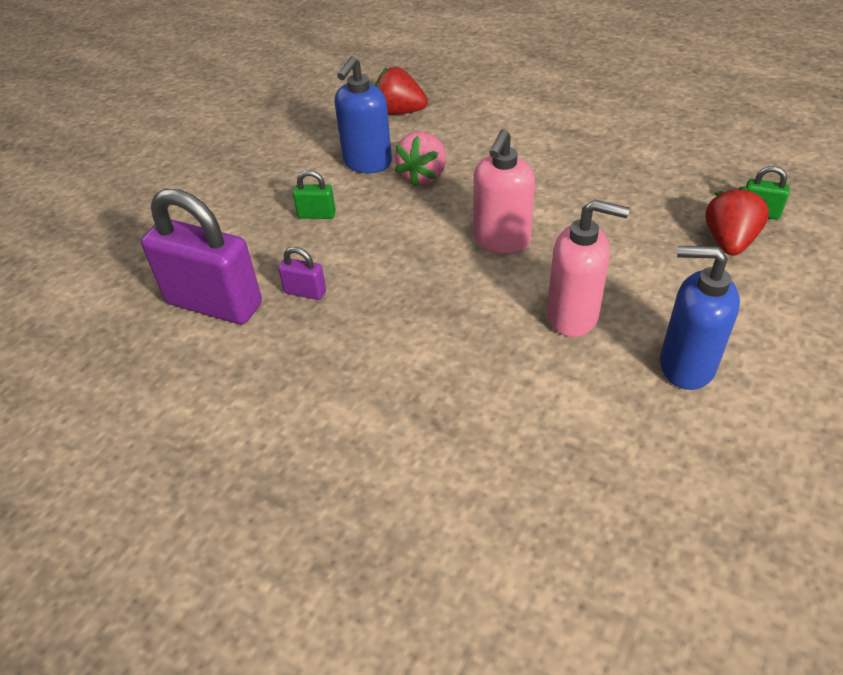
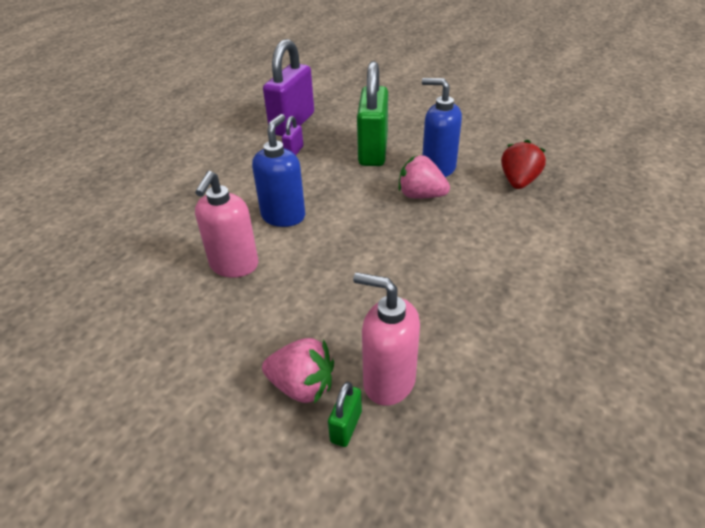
camera: 90 degrees right, 5 degrees down
green padlock [293,170,336,219] -> green padlock [357,61,388,166], size x2.33
pink soap dispenser [473,129,535,254] -> pink soap dispenser moved to [353,272,420,406]
blue soap dispenser [660,246,740,390] -> blue soap dispenser moved to [252,114,305,227]
red strawberry [705,186,769,256] -> pink strawberry [262,338,334,404]

